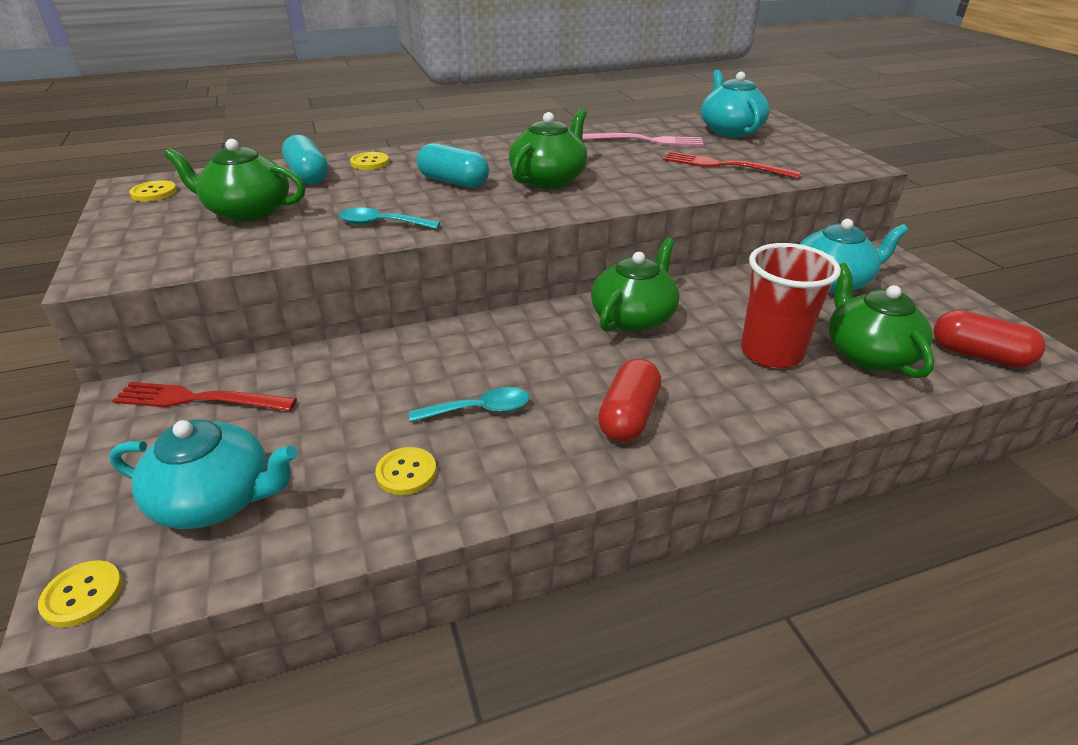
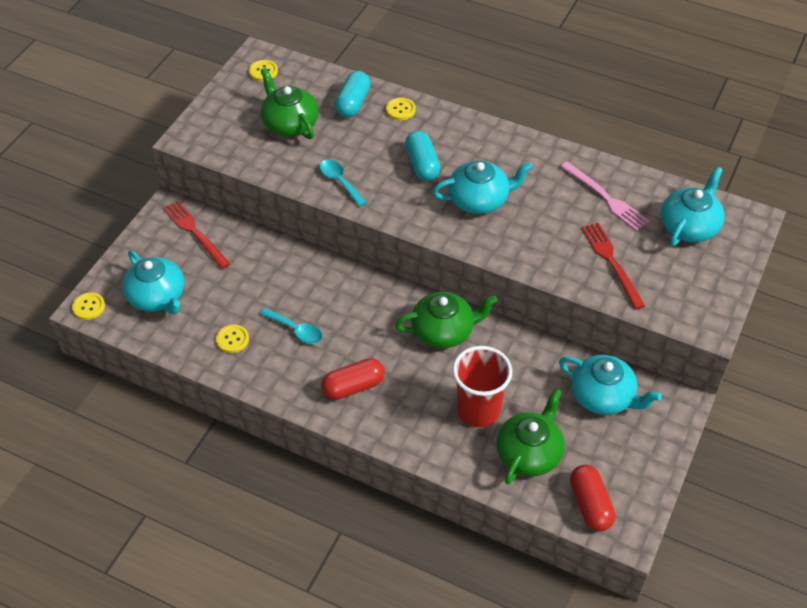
camera: 45 degrees right, 15 degrees up
green teapot [509,109,588,189] -> turquoise teapot [432,161,533,214]

